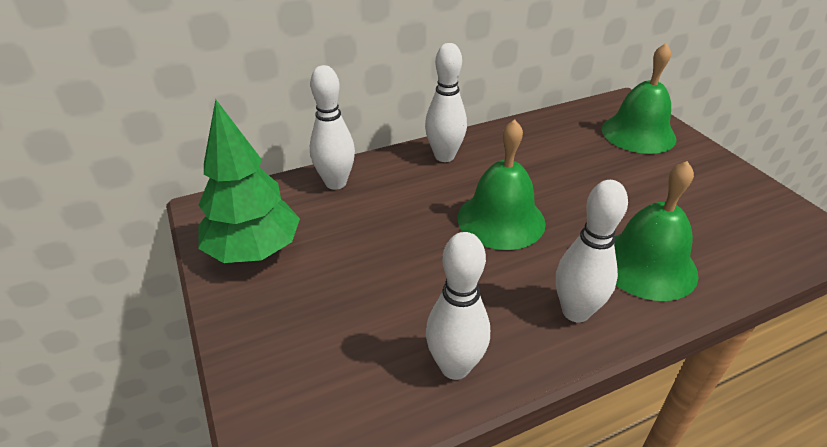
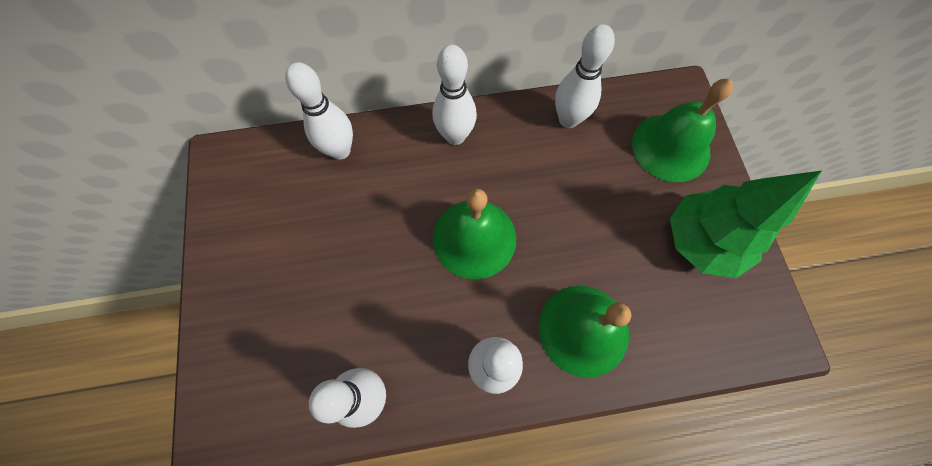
camera: 15 degrees right, 30 degrees up
green tree [198,99,300,263] -> green tree moved to [670,171,822,278]
none -> white bowling pin [555,24,615,128]

